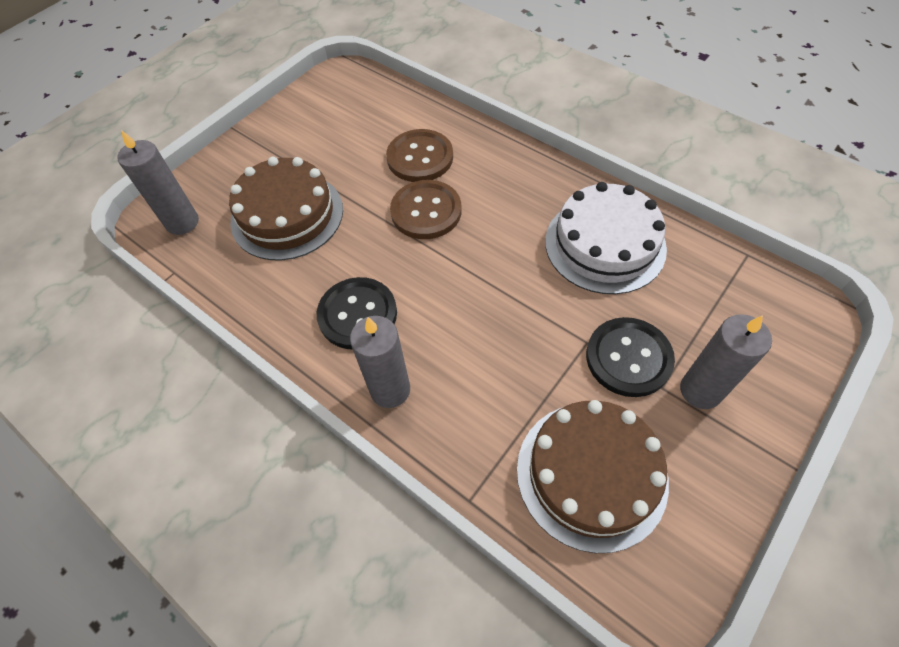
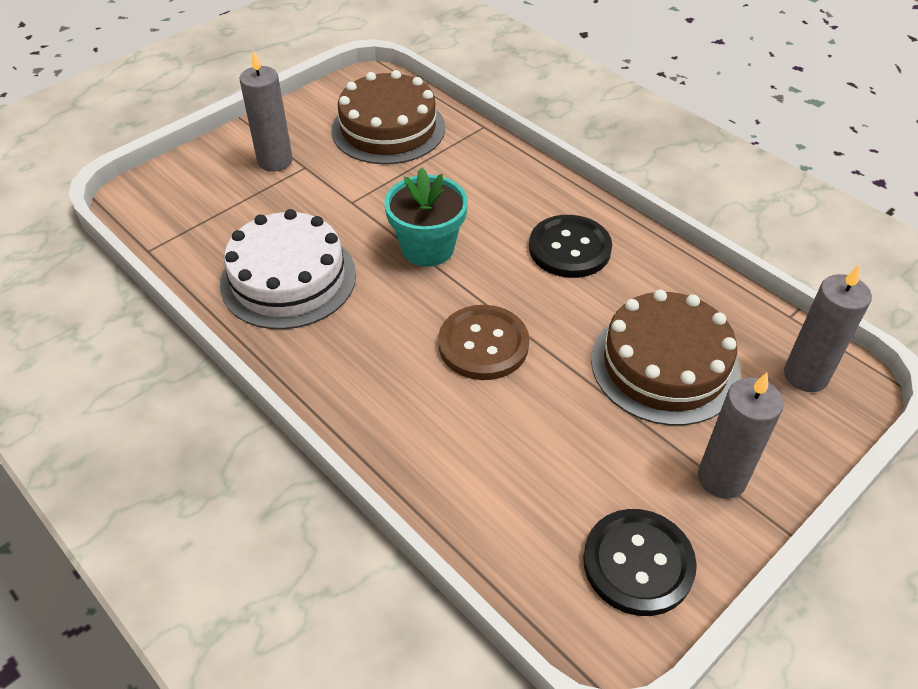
camera: 175 degrees left, 10 degrees down
grey candle [350,316,410,408] -> grey candle moved to [698,373,784,499]
brown button [386,129,453,182] -> none
black button [586,317,675,397] -> black button moved to [583,509,697,616]
none -> turquoise flower pot [384,167,468,267]

